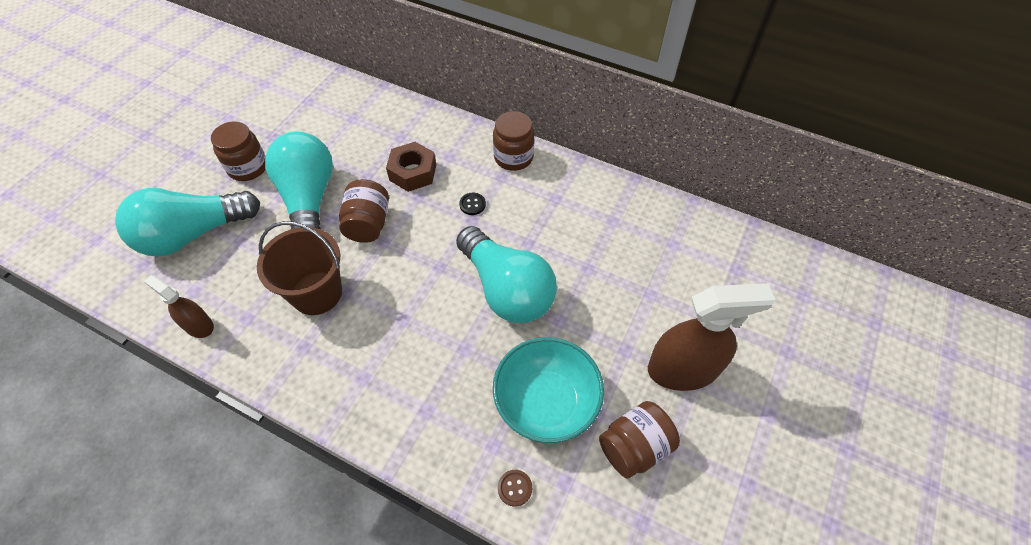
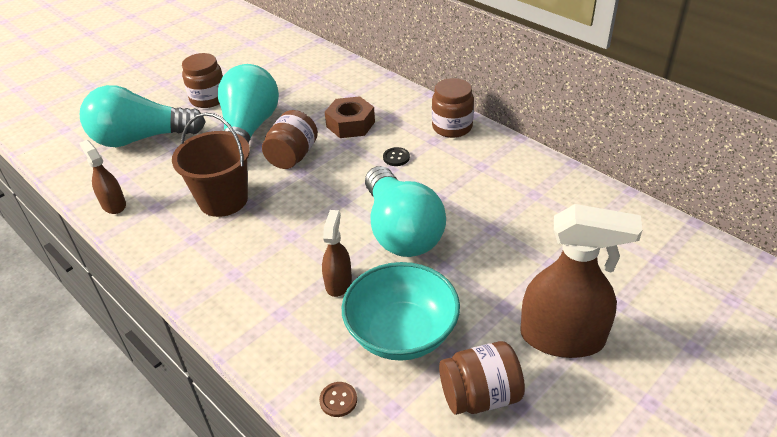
camera: 20 degrees right, 15 degrees down
none -> brown spray bottle [322,210,352,297]

